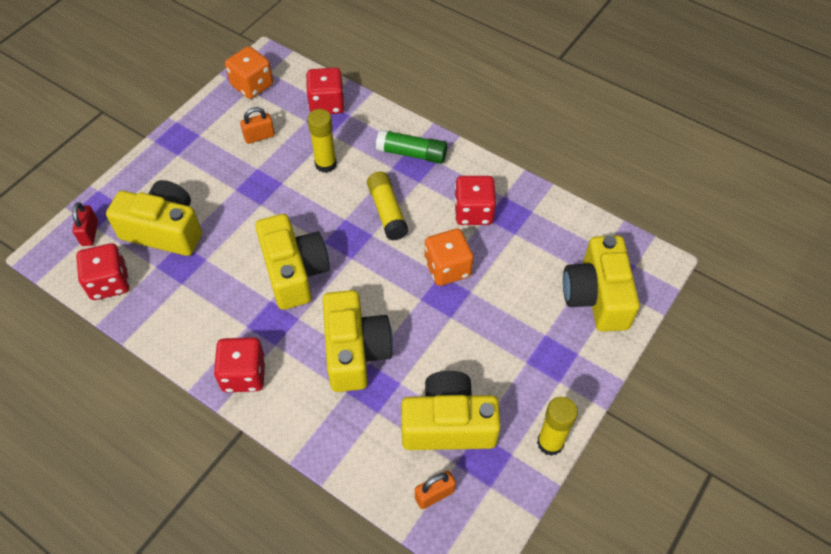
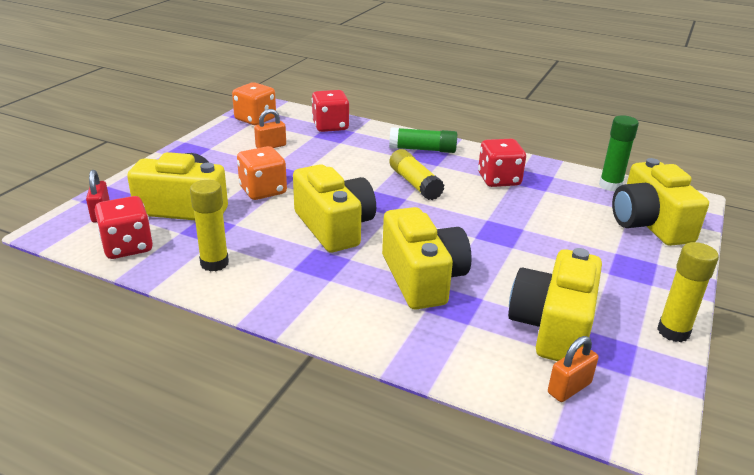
camera: 10 degrees left, 25 degrees down
red dice [214,337,266,393] -> none
yellow glue stick [307,109,337,173] -> yellow glue stick moved to [190,180,229,272]
yellow camera [401,371,501,450] -> yellow camera turned 60 degrees counterclockwise [508,248,602,361]
orange dice [424,229,474,286] -> orange dice moved to [237,146,287,200]
none -> green glue stick [599,116,639,191]

